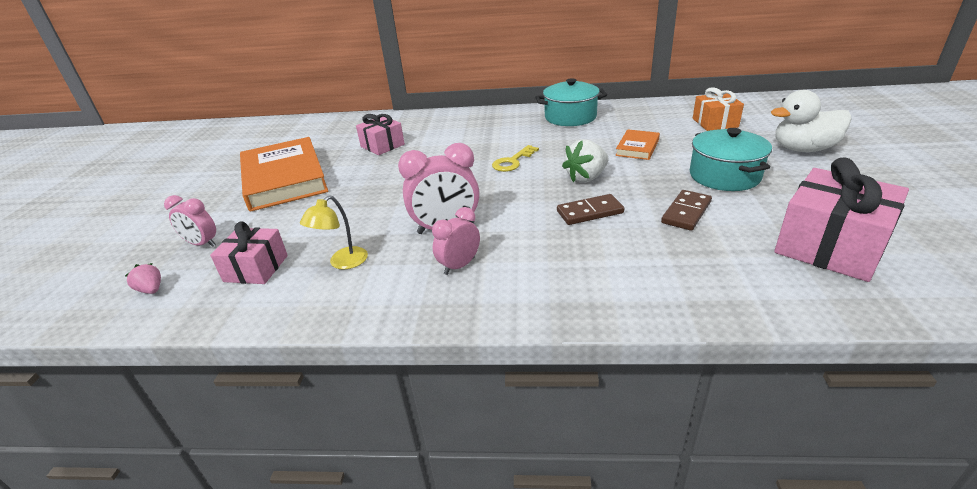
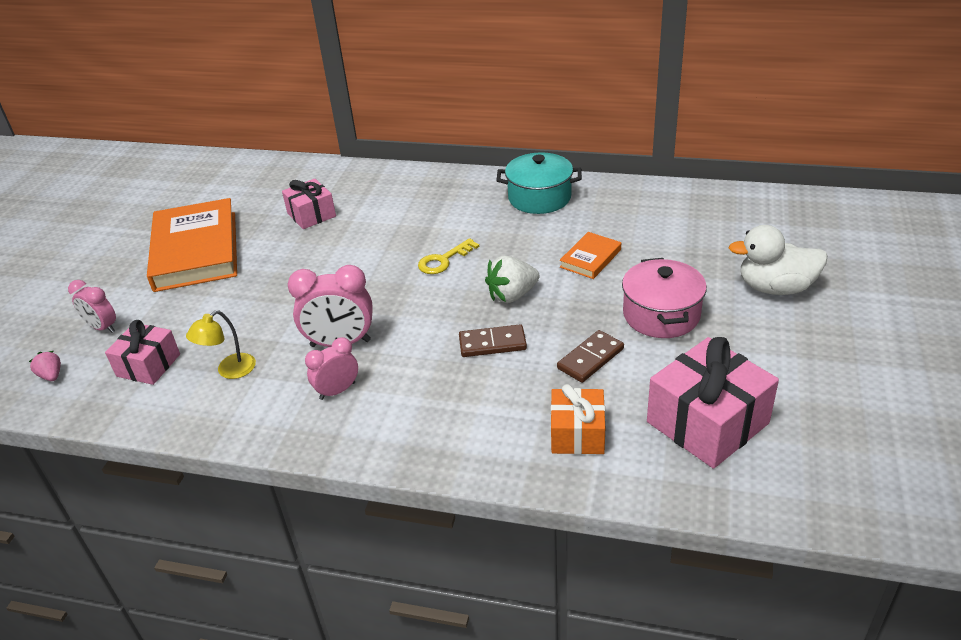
camera: 10 degrees right, 5 degrees up
turquoise pot [690,128,772,191] -> pink pot [622,258,707,338]
orange gift [693,87,744,131] -> orange gift moved to [551,384,605,454]

